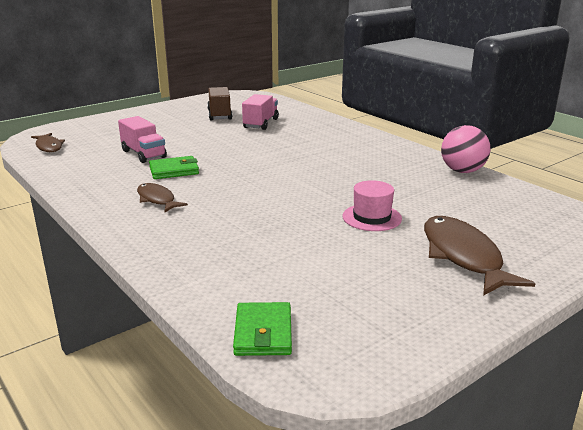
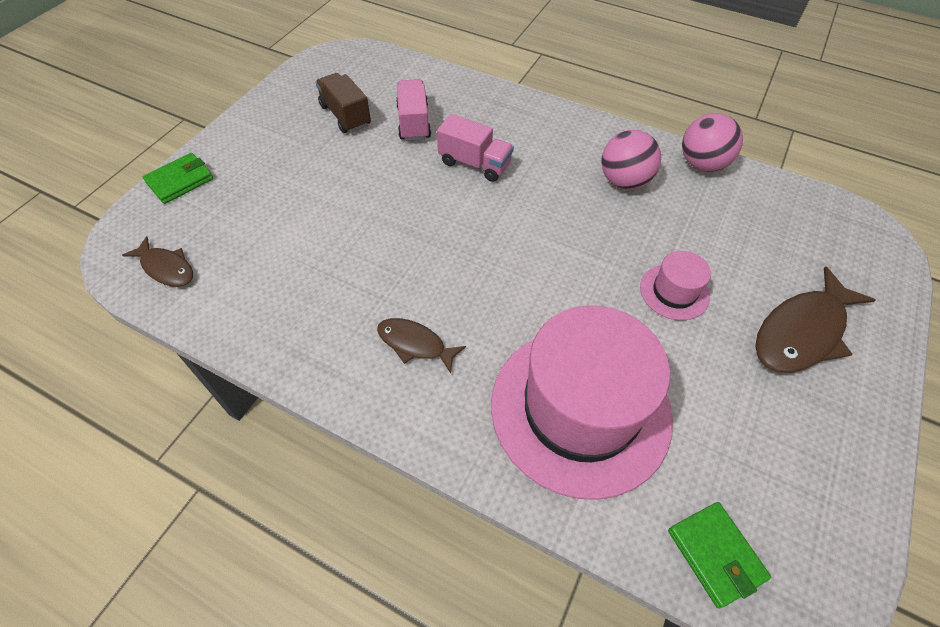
camera: 25 degrees left, 30 degrees up
pink truck [118,116,167,163] -> pink truck moved to [437,114,514,182]
green wallet [149,156,199,179] -> green wallet moved to [143,153,213,204]
brown fish [424,216,536,296] -> brown fish turned 90 degrees counterclockwise [755,266,876,373]
none -> pink hat [491,305,673,500]
none -> pink ball [601,130,661,189]

